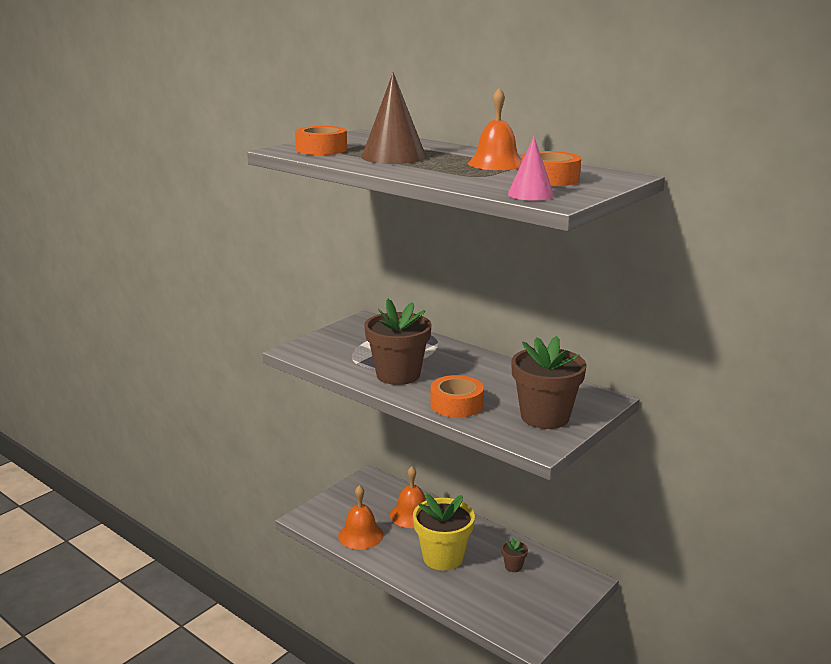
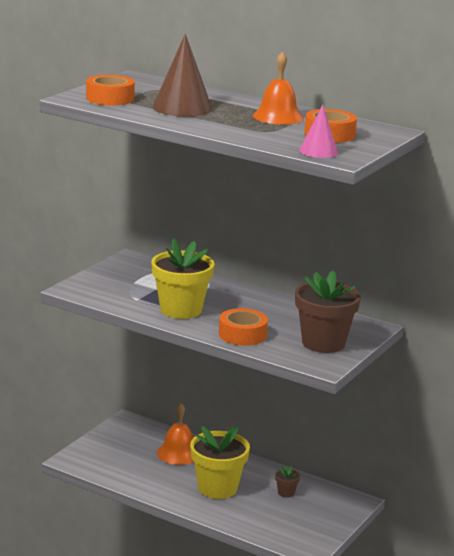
camera: 10 degrees left, 0 degrees up
orange bell [338,485,384,550] -> none
brown flower pot [364,299,432,385] -> yellow flower pot [151,238,214,319]

